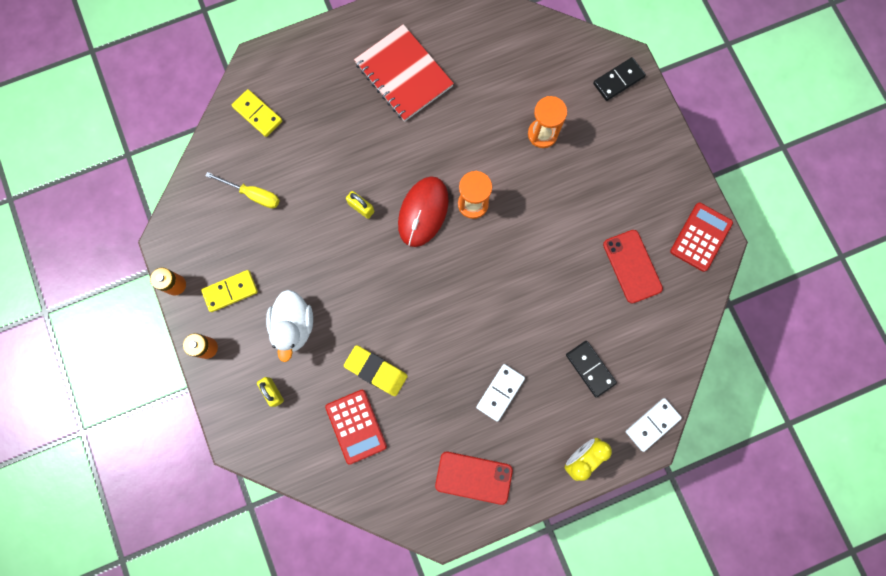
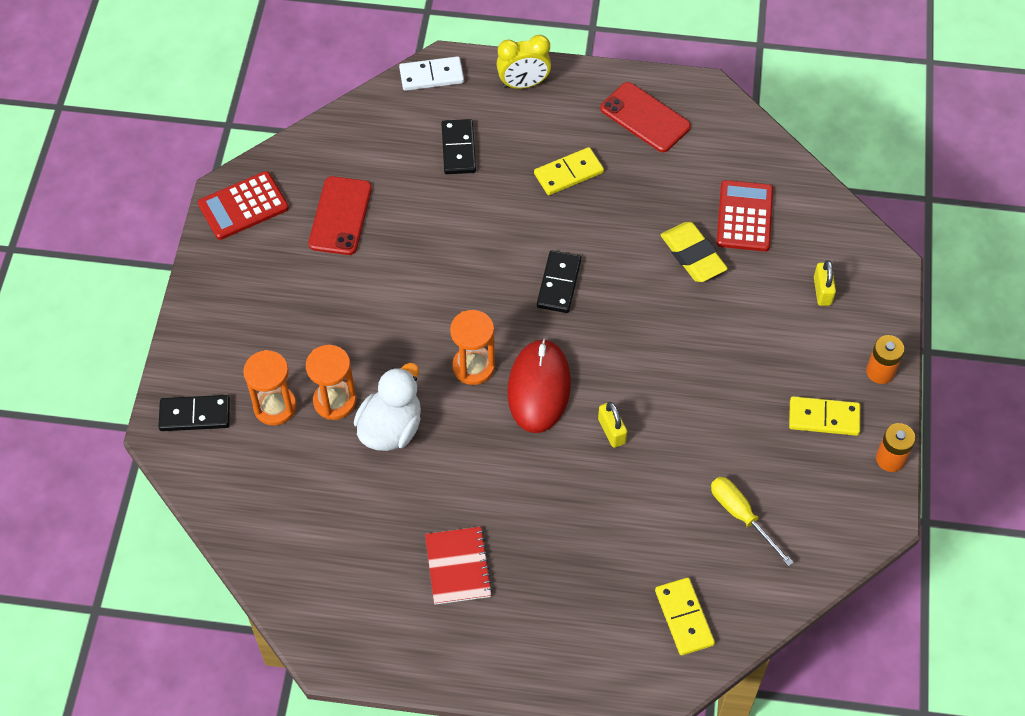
camera: 150 degrees left, 20 degrees down
white duck [266,290,313,362] -> white duck moved to [354,363,421,451]
red notebook [354,24,454,122] -> red notebook [425,527,493,605], size x0.60
red mouse [398,176,449,247] -> red mouse turned 45 degrees counterclockwise [507,339,571,433]
white domino [476,364,525,422] -> yellow domino [534,147,604,195]
none -> orange hourglass [243,350,297,426]
none -> black domino [537,250,582,313]

